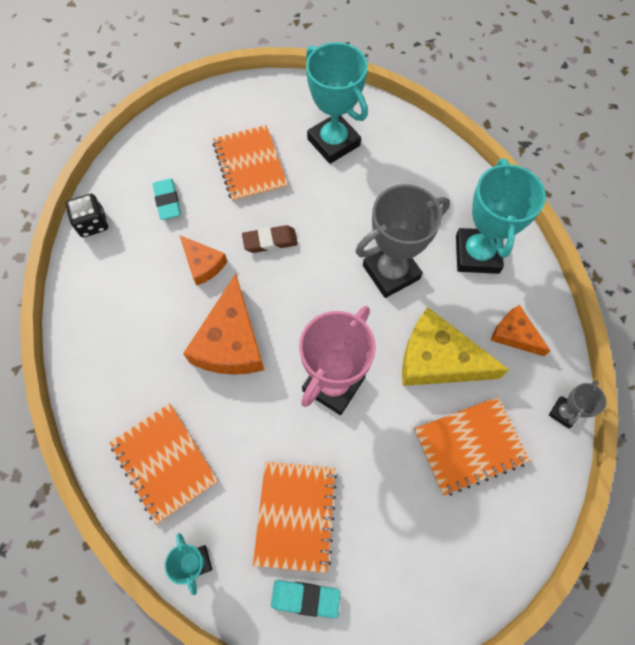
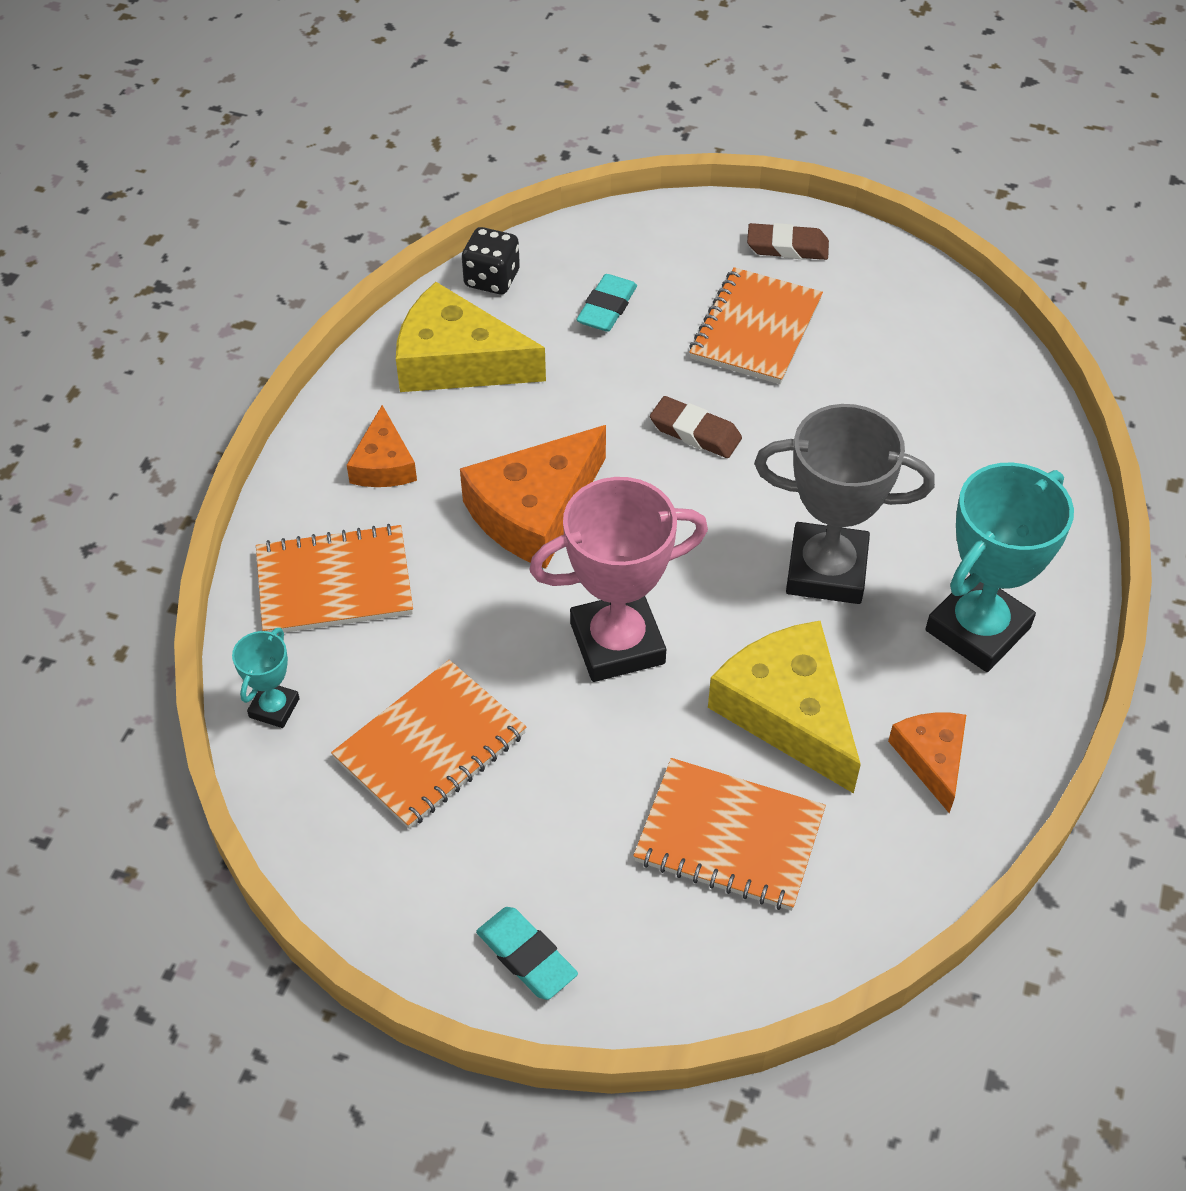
camera: 40 degrees right, 15 degrees down
orange notebook [109,403,218,525] -> orange notebook turned 75 degrees clockwise [256,524,413,633]
orange cheese [180,235,228,286] -> orange cheese moved to [347,405,417,487]
turquoise eraser [271,580,340,618] -> turquoise eraser moved to [476,907,578,1000]
turquoise trophy [306,42,368,164] -> none
grey trophy [549,380,607,428] -> none
none -> yellow cheese [396,282,546,392]
none -> brown eraser [747,223,829,260]

